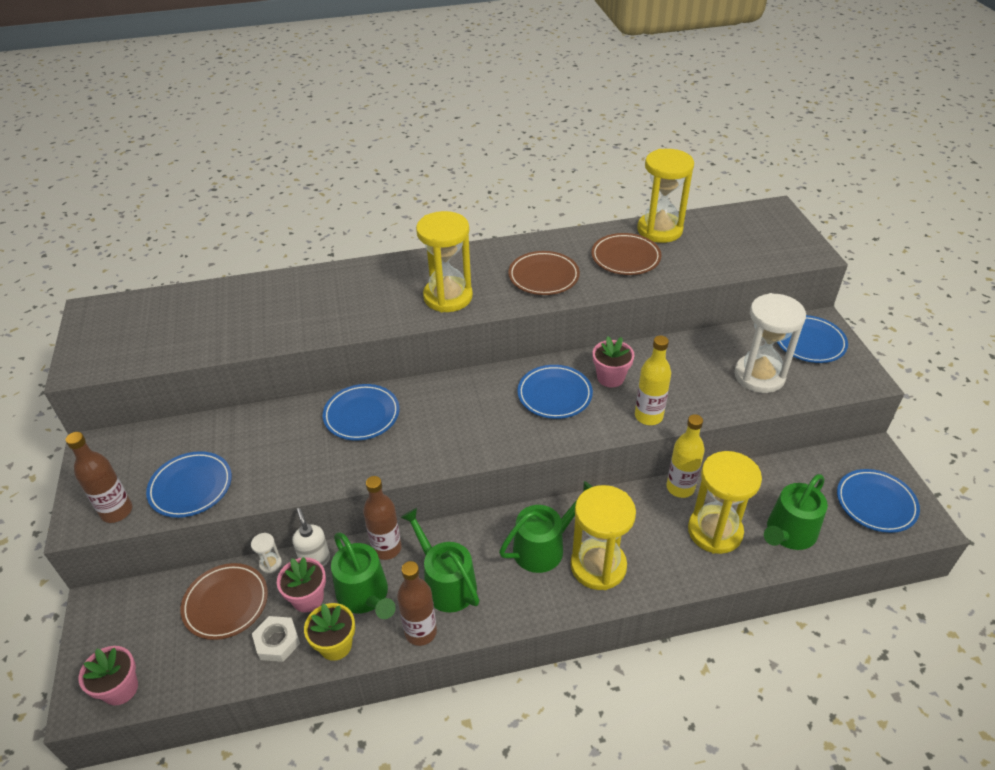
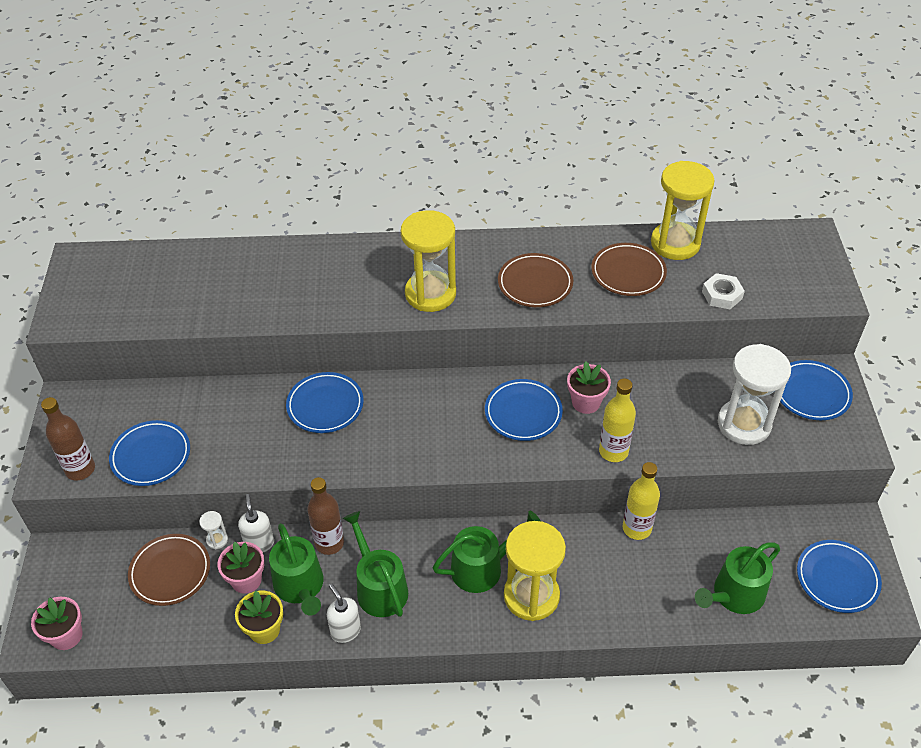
camera: 10 degrees right, 5 degrees up
white nut [252,616,300,662] -> white nut moved to [702,273,745,309]
brown bottle [397,561,437,646] -> white soap dispenser [327,584,361,643]
yellow hourglass [688,451,762,554] -> none

